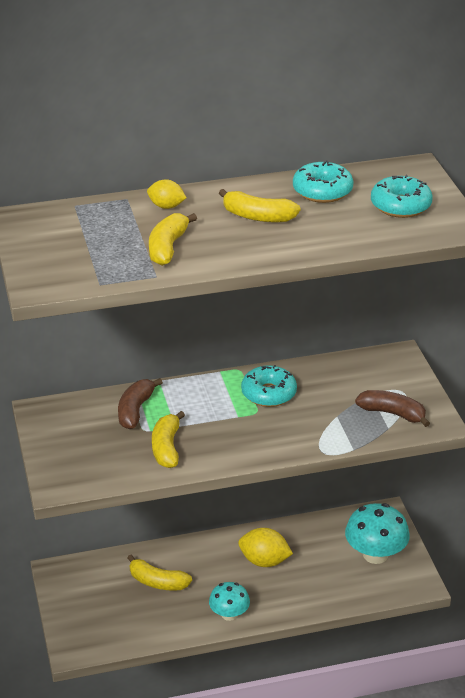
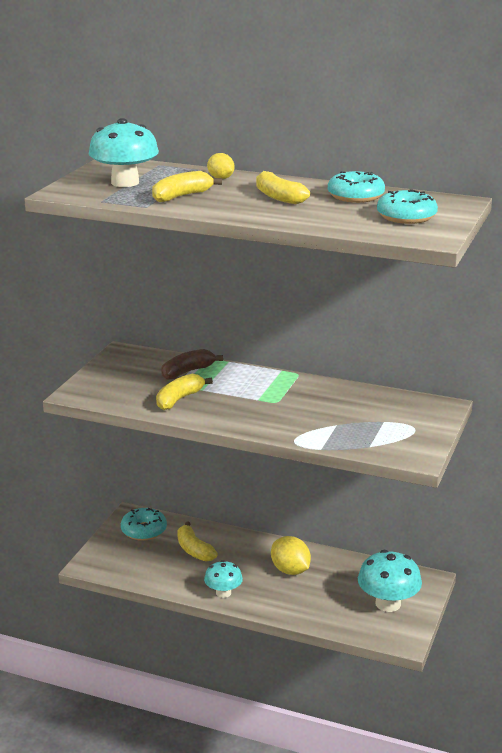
camera: 35 degrees right, 10 degrees down
turquoise donut [241,365,297,407] -> turquoise donut moved to [121,508,167,541]
brown banana [355,390,430,427] -> none
none -> turquoise mushroom [89,118,159,187]

